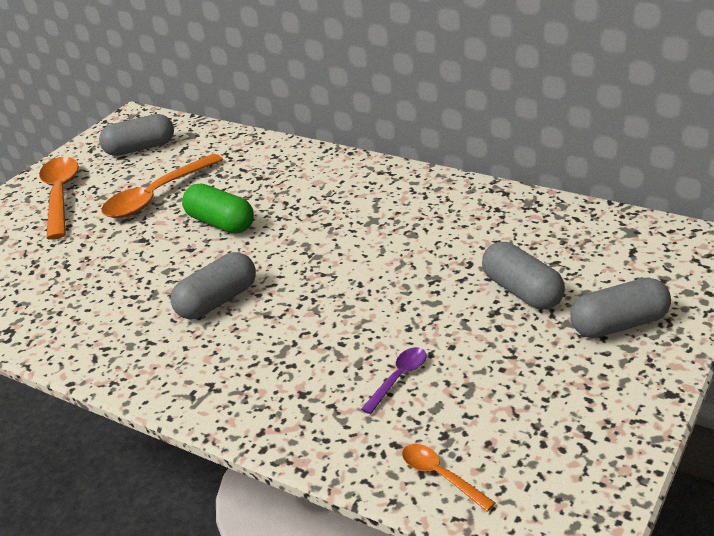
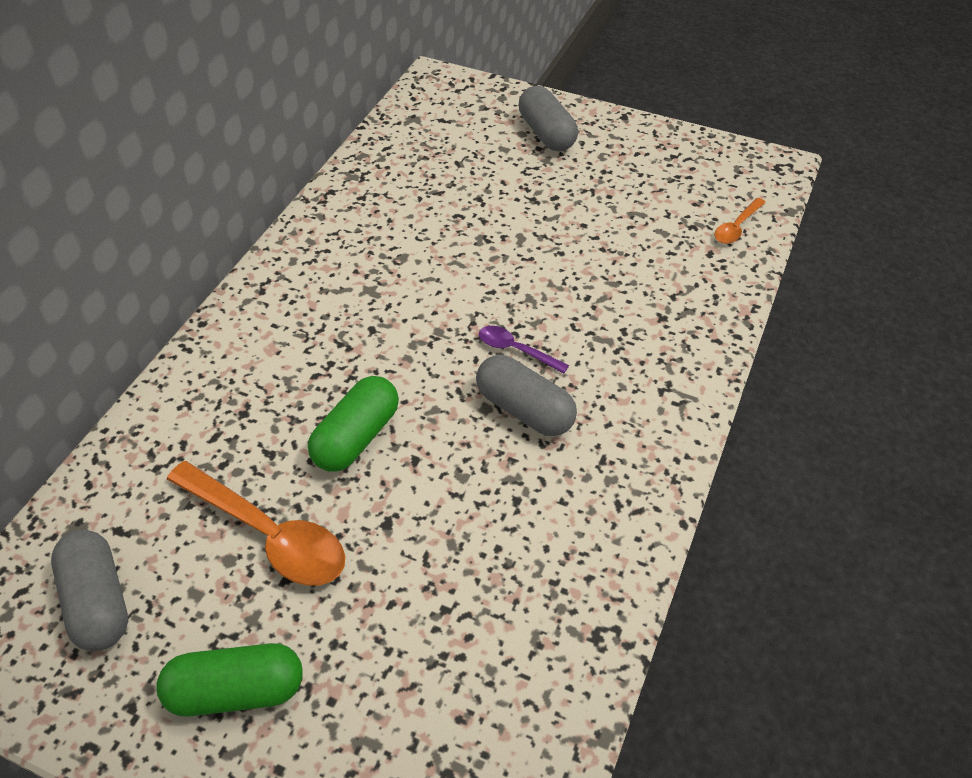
camera: 100 degrees left, 15 degrees up
orange spoon [39,157,79,240] -> green capsule [156,643,303,717]
purple spoon [361,347,427,414] -> purple spoon moved to [479,326,569,374]
grey capsule [482,242,565,309] -> none

